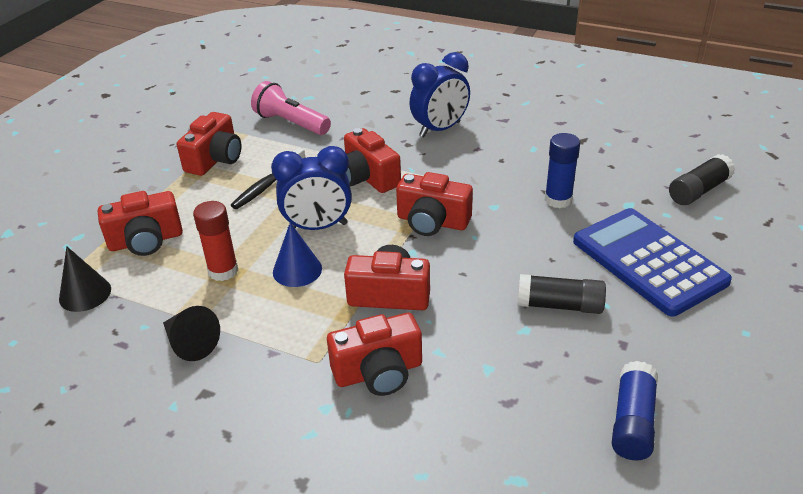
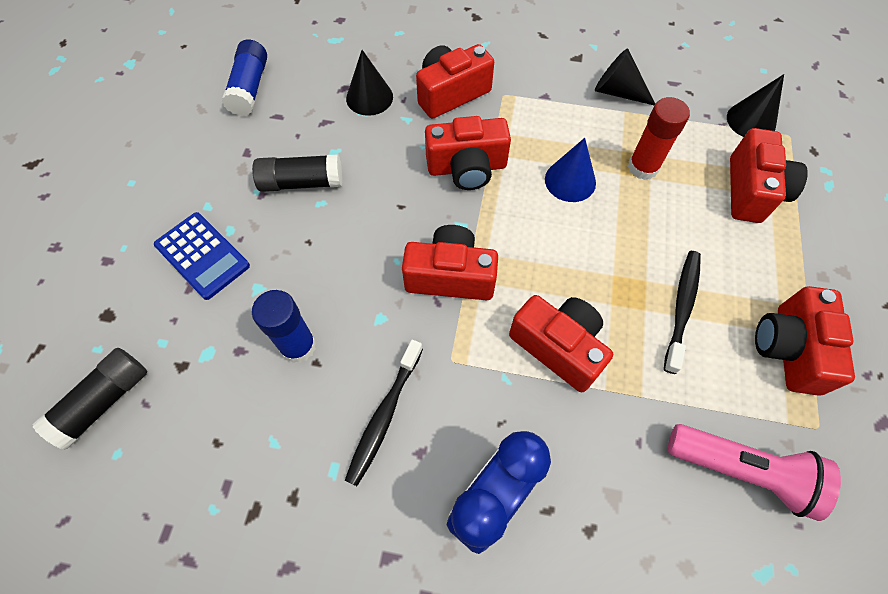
camera: 165 degrees right, 25 degrees up
red camera [98,191,183,256] -> red camera turned 135 degrees clockwise [730,128,808,223]
blue clock [271,146,352,230] -> none
blue calculator [573,208,732,317] -> blue calculator [154,212,250,300], size x0.59
none -> black toothbrush [345,340,423,486]
none -> black cone [346,50,393,116]

